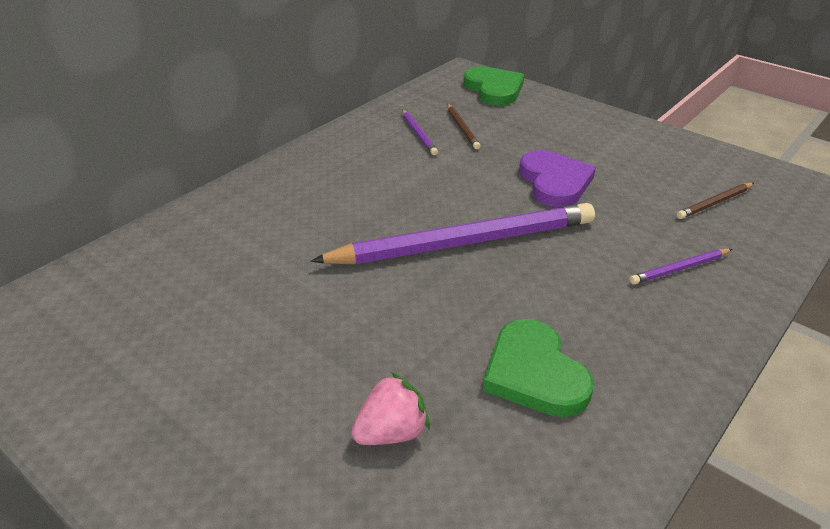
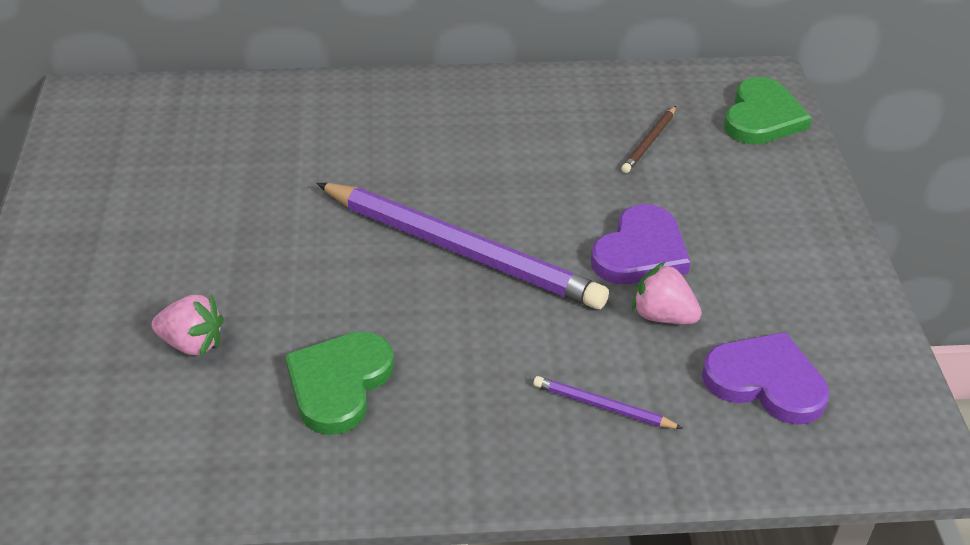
camera: 45 degrees right, 5 degrees up
purple pencil [402,109,438,155] -> none
brown pencil [677,183,754,219] -> purple heart [702,332,829,425]
none -> pink strawberry [632,262,702,324]

